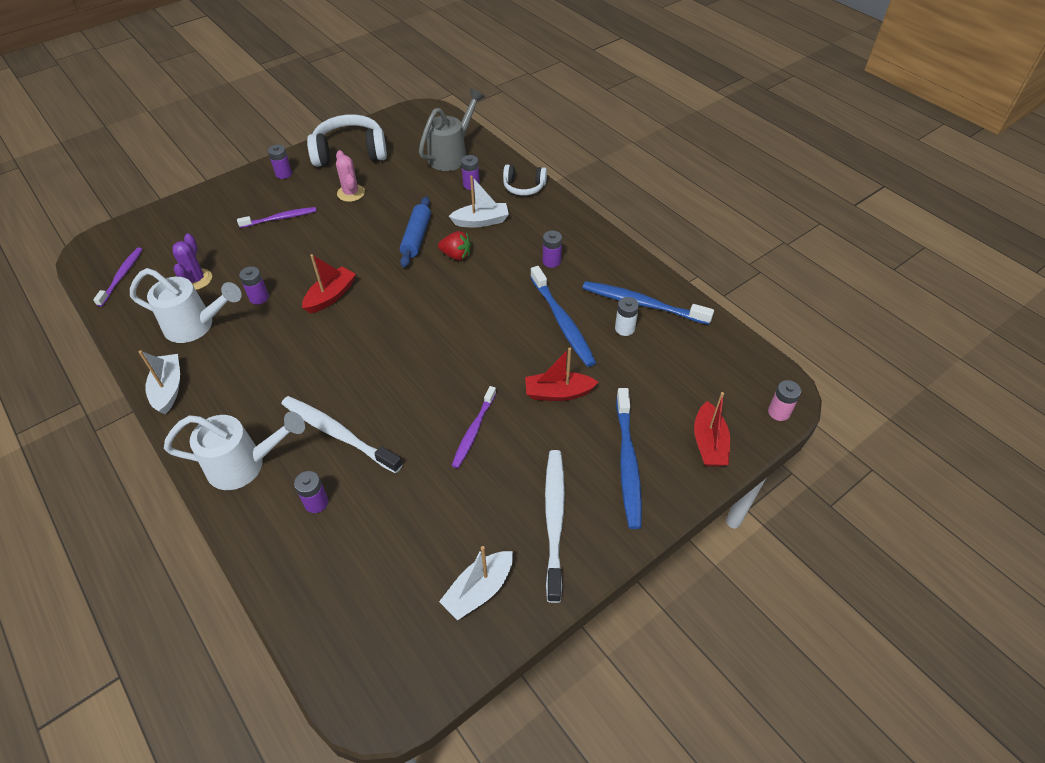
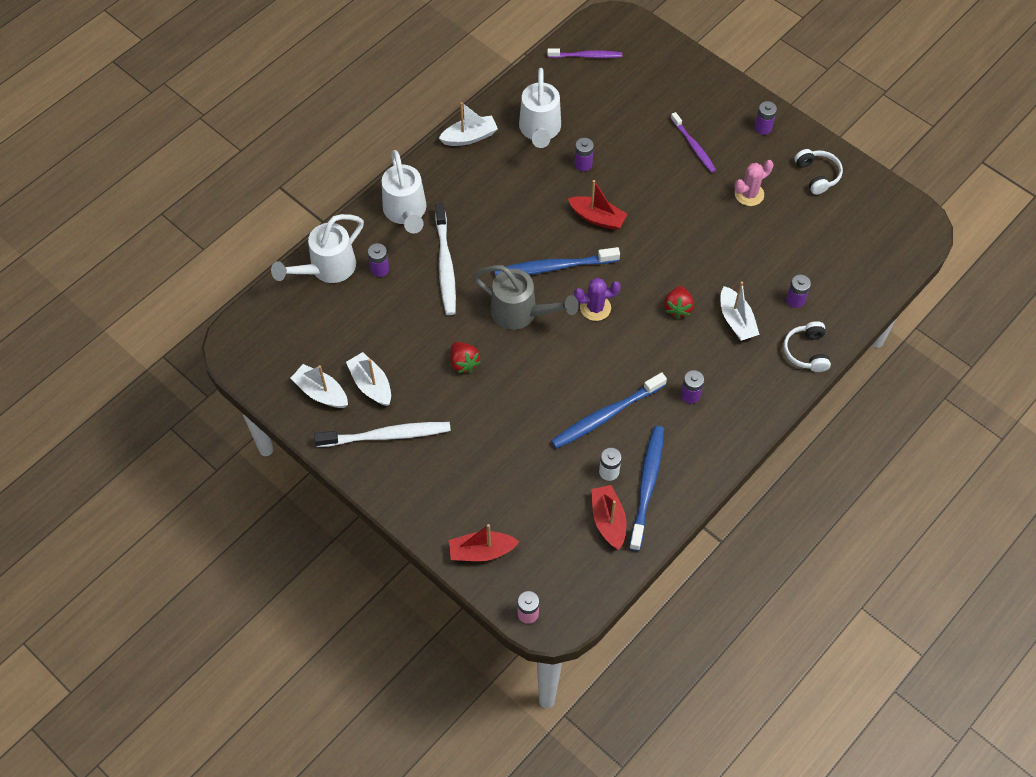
camera: 80 degrees right, 10 degrees up
purple cactus [172,233,212,290] -> purple cactus moved to [574,278,621,321]
white toothbrush [281,396,403,473] -> white toothbrush turned 150 degrees clockwise [435,203,456,315]
white headphones [307,114,387,167] -> white headphones [795,149,843,195], size x0.56
blue rolling pin [400,196,431,267] -> none
grey watering can [419,89,485,171] -> grey watering can moved to [473,265,579,330]
purple toothbrush [451,386,496,468] -> red strawberry [450,342,481,373]
red boat [525,348,598,401] -> red boat moved to [591,485,626,550]
blue toothbrush [616,388,642,529] -> blue toothbrush moved to [494,247,620,277]
none -> white watering can [271,214,364,283]
none -> white boat [346,352,391,406]

